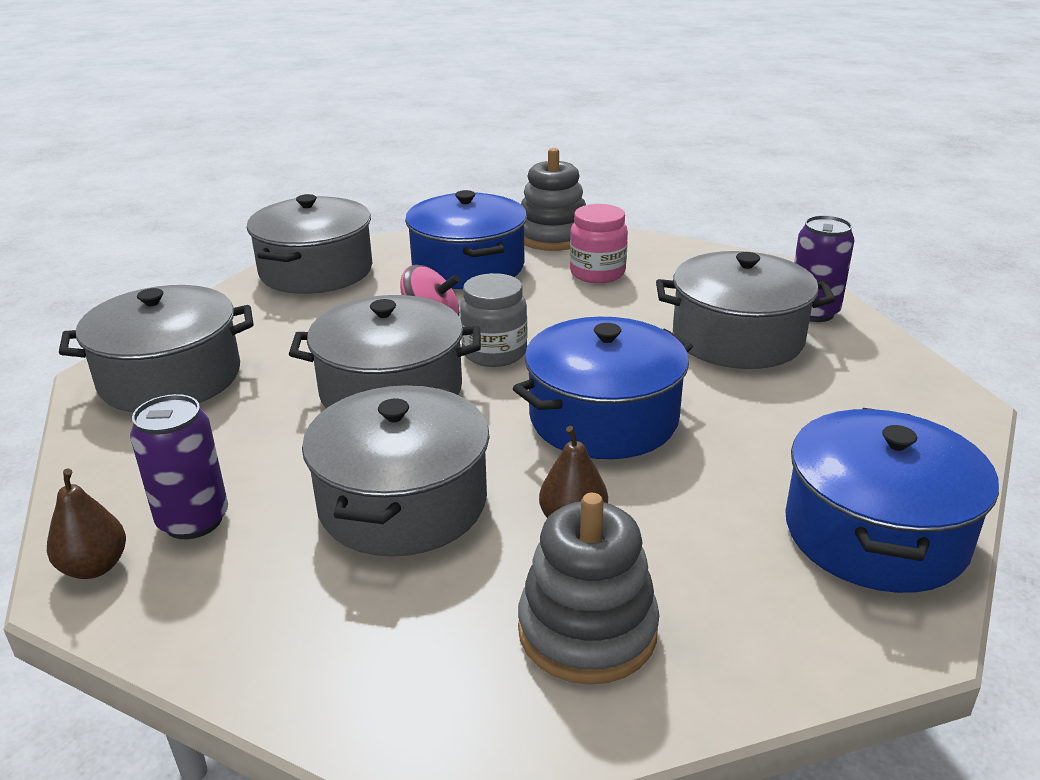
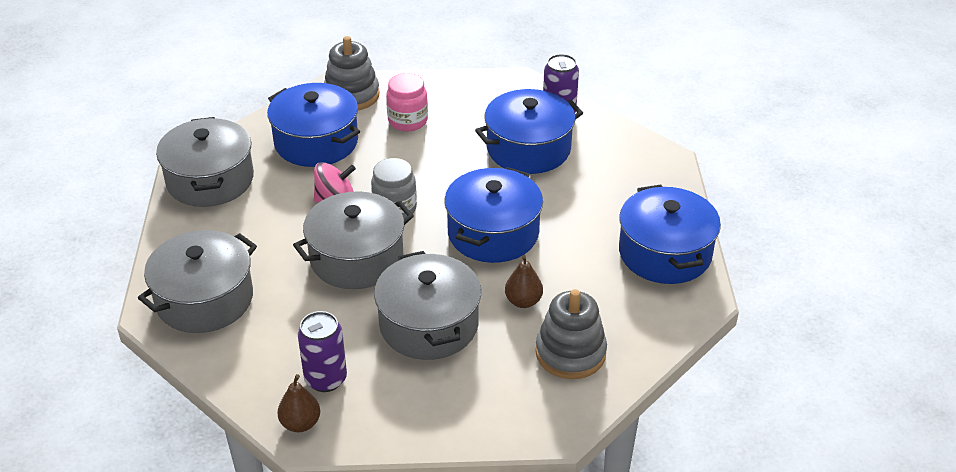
camera: 30 degrees left, 10 degrees up
grey pot [656,251,835,369] -> blue pot [475,89,583,174]

